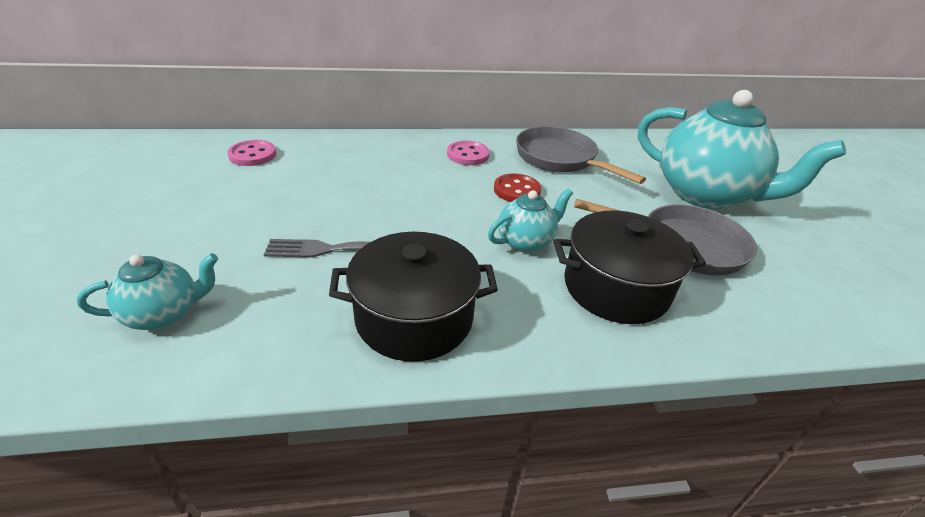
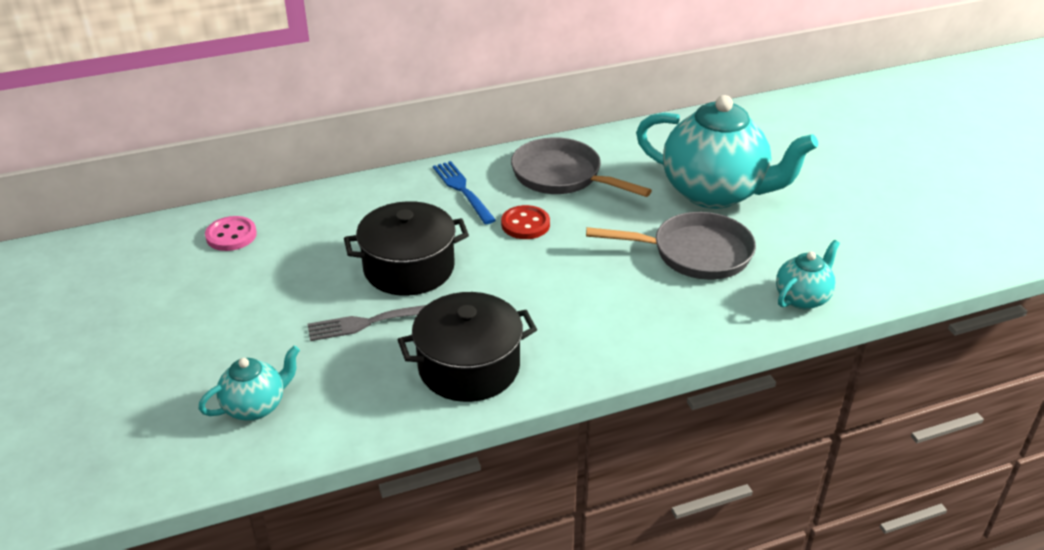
camera: 10 degrees left, 0 degrees up
pink button [447,140,489,165] -> blue fork [433,161,496,224]
turquoise teapot [488,189,573,253] -> turquoise teapot moved to [776,240,840,309]
black pot [554,210,706,324] -> black pot moved to [344,201,469,296]

